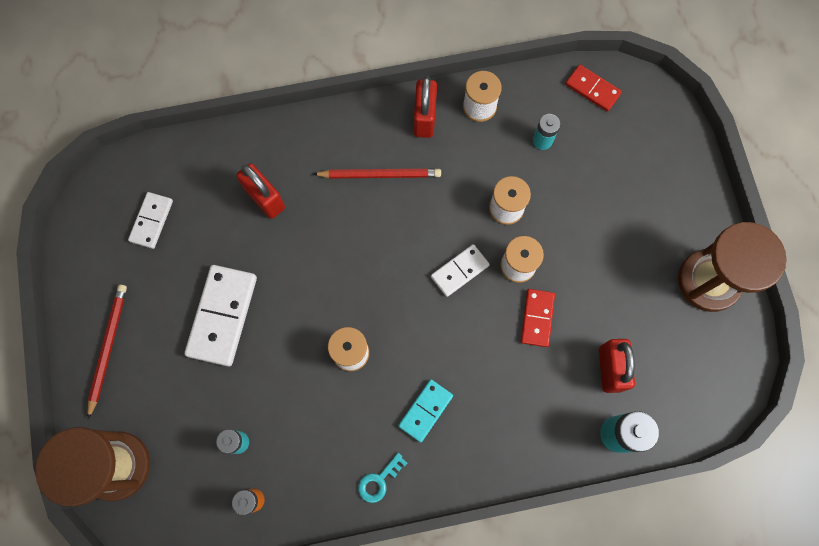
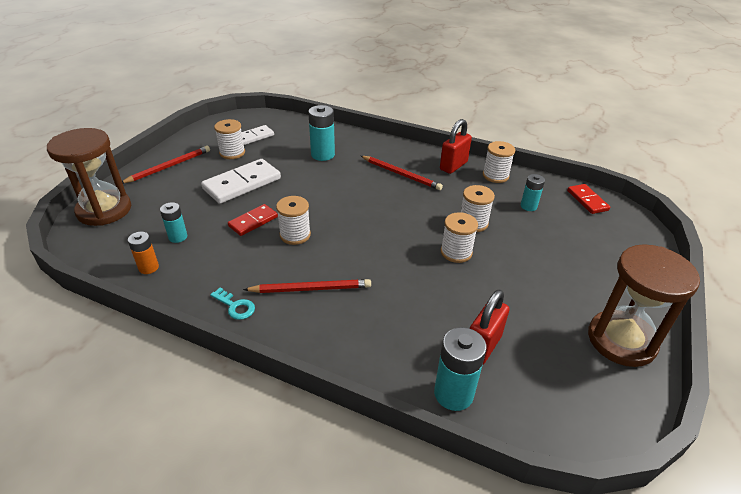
camera: 35 degrees right, 35 degrees down
red padlock [236,163,285,219] -> turquoise battery [308,105,335,161]
turquoise key [358,453,407,503] -> turquoise key turned 135 degrees counterclockwise [210,287,255,320]
turquoise domino [398,380,453,443] -> red pencil [243,279,371,293]
white domino [431,244,490,297] -> none
red domino [521,289,555,347] -> red domino moved to [228,204,278,236]
none -> white spool [214,119,245,159]

